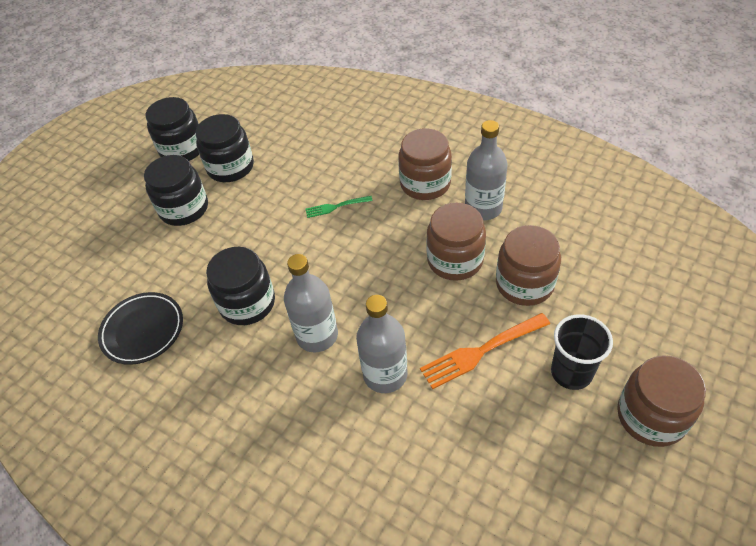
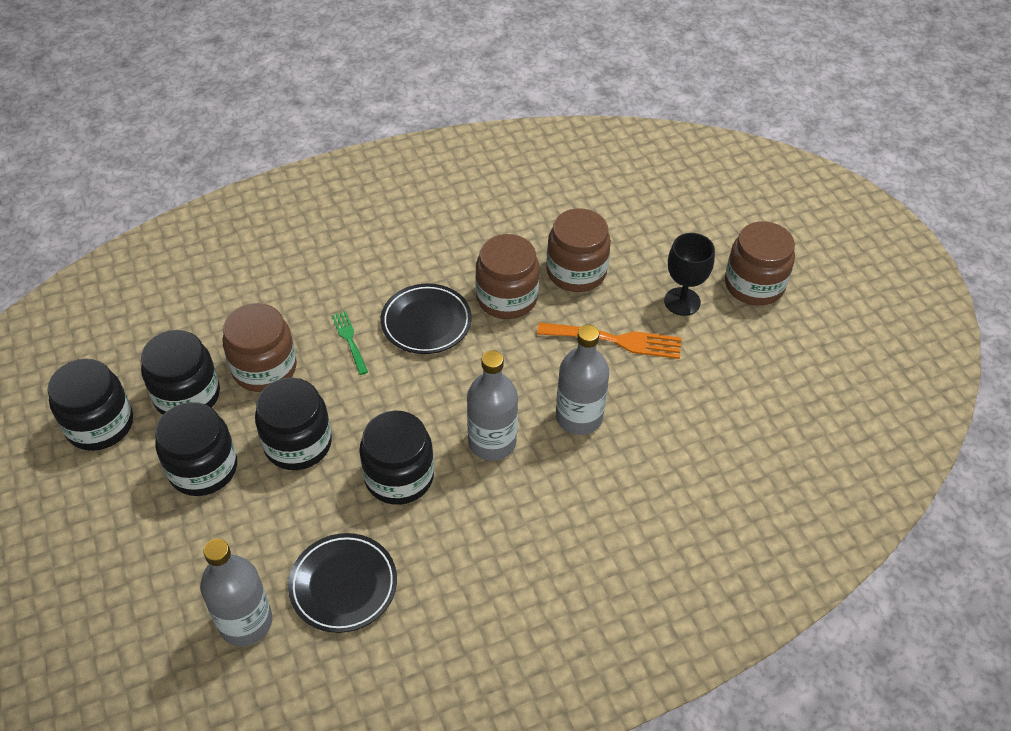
camera: 60 degrees left, 0 degrees up
green fork [305,196,373,218] -> green fork turned 135 degrees clockwise [332,311,368,375]
brown jar [398,128,452,200] -> brown jar moved to [222,303,297,392]
orange fork [420,313,550,389] -> orange fork turned 90 degrees counterclockwise [537,322,681,359]
grey bottle [465,120,508,220] -> grey bottle moved to [200,539,272,646]
black cup [551,314,613,390] -> black goblet [664,233,715,316]
none -> black jar [255,378,332,470]
none -> black plate [381,283,472,354]

